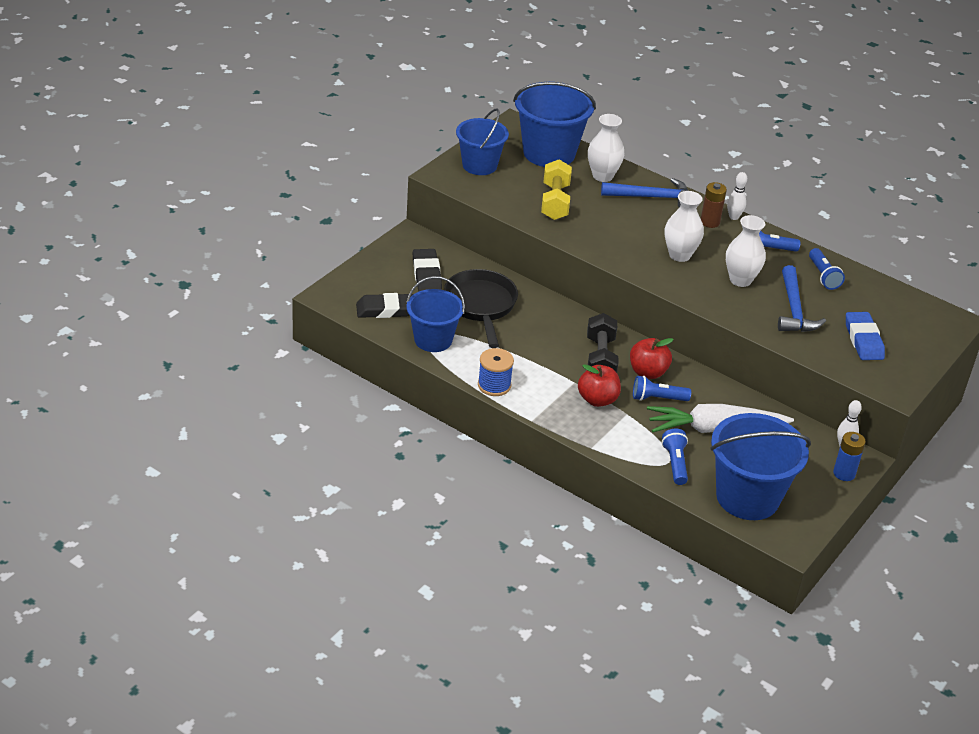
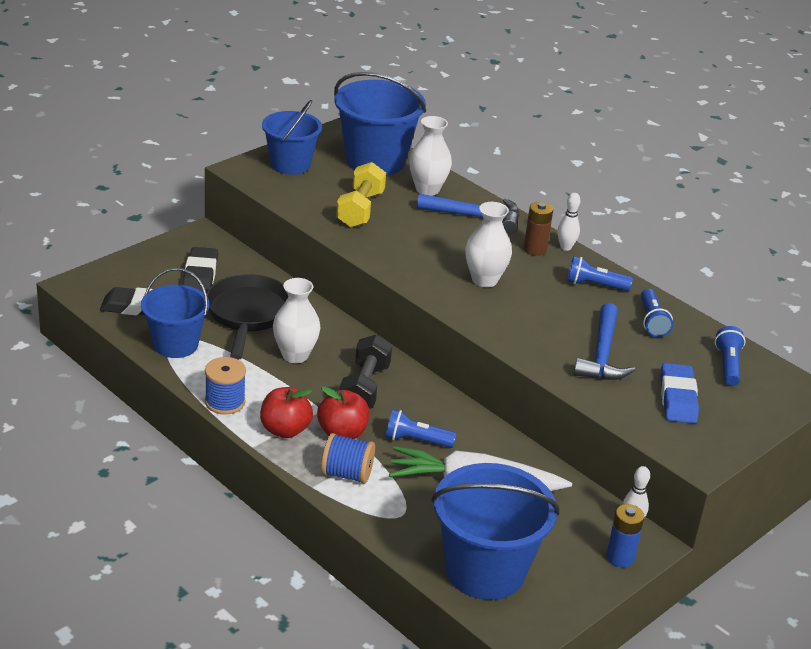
camera: 10 degrees right, 5 degrees down
red apple [630,338,674,379] -> red apple moved to [260,387,313,438]
blue flashlight [662,428,688,485] -> blue flashlight moved to [715,326,746,386]
white vase [726,215,766,287] -> white vase moved to [273,278,321,363]
none -> blue spool [321,433,375,484]

